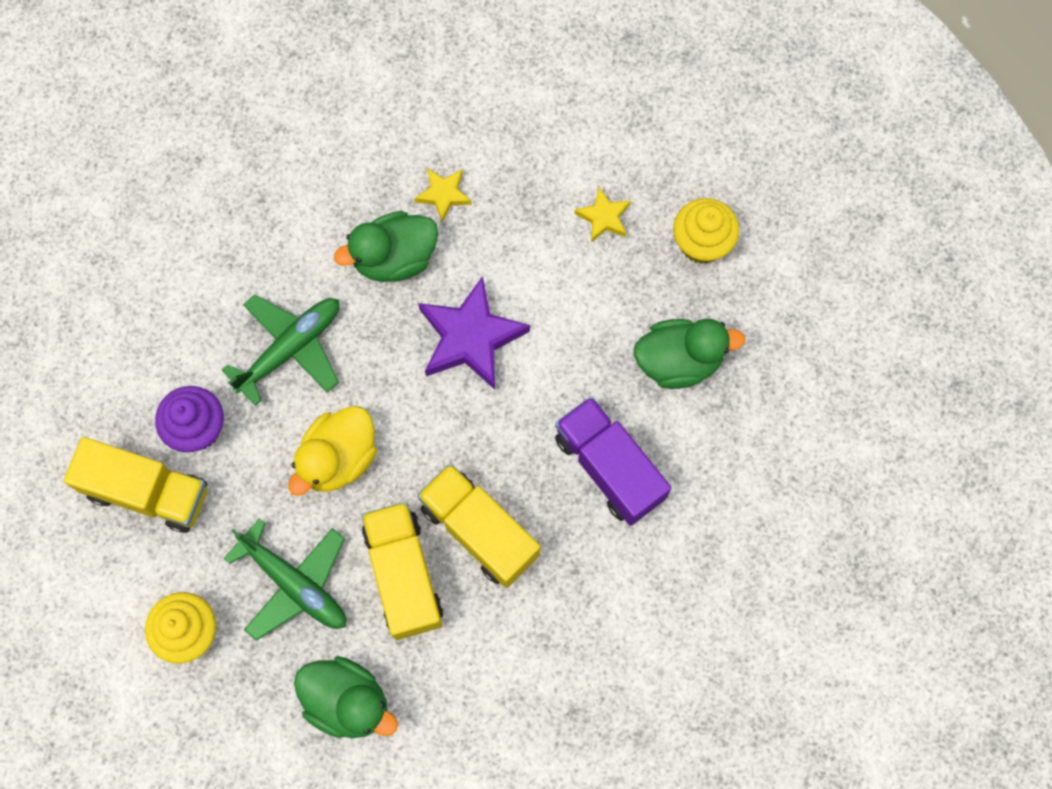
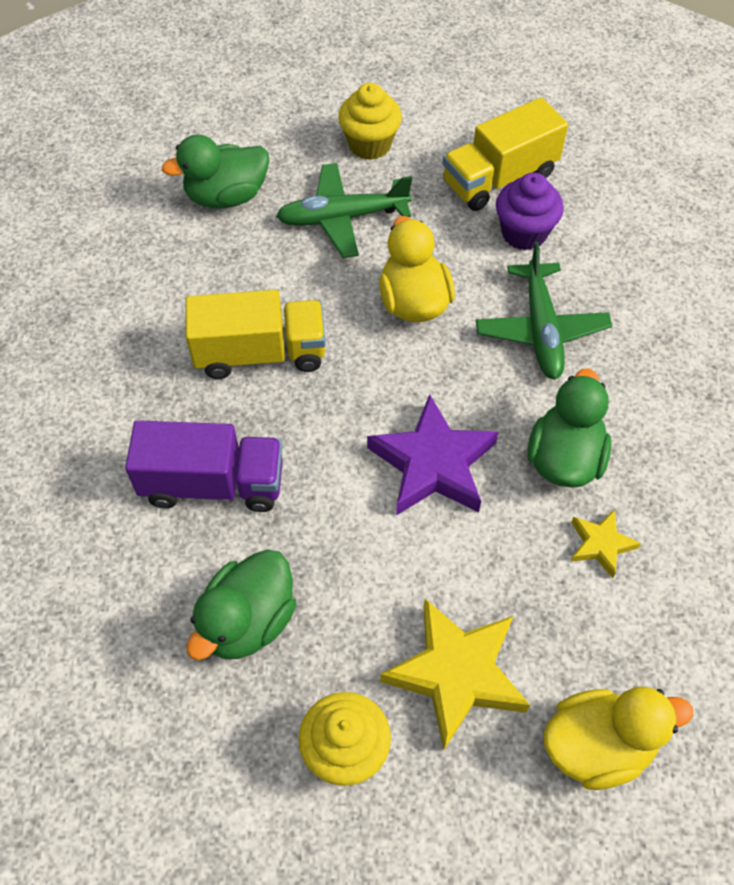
camera: 130 degrees right, 15 degrees down
yellow truck [361,502,443,640] -> none
yellow star [574,187,631,243] -> yellow star [380,599,530,750], size x1.95
none -> yellow duck [543,687,693,790]

